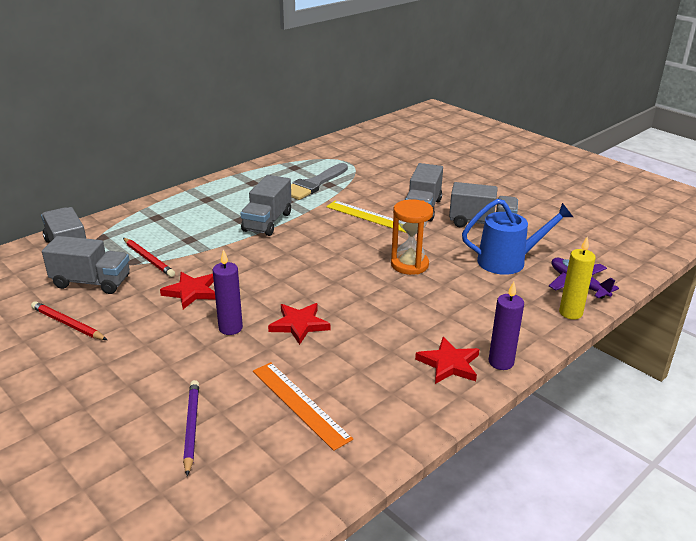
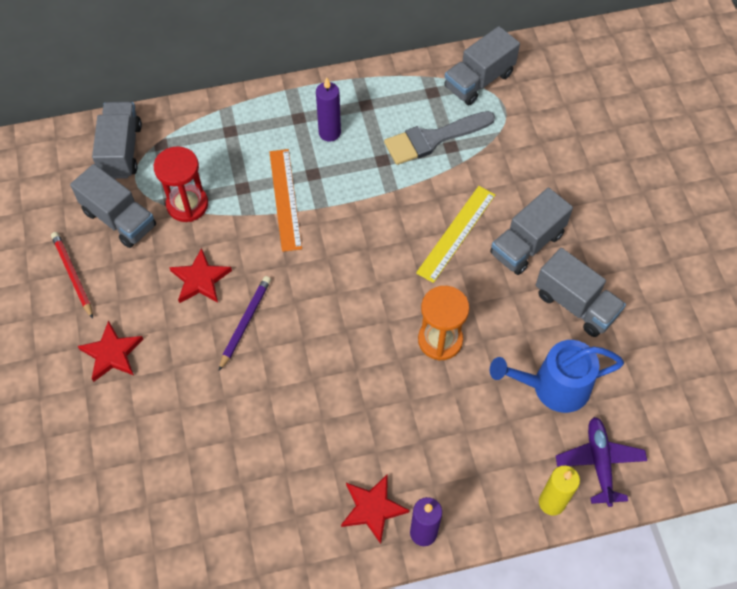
camera: 30 degrees right, 30 degrees up
red pencil [123,238,175,277] -> red hourglass [154,146,208,222]
purple pencil [183,380,199,476] -> purple pencil moved to [219,276,271,371]
purple candle [213,249,243,335] -> purple candle moved to [316,78,341,142]
grey truck [241,175,292,236] -> grey truck moved to [444,26,520,105]
orange ruler [253,362,353,451] -> orange ruler moved to [269,149,302,252]
red star [268,303,330,345] -> red star moved to [78,321,144,382]
yellow ruler [326,201,407,233] -> yellow ruler turned 60 degrees clockwise [416,186,495,283]
blue watering can [462,199,573,275] -> blue watering can turned 150 degrees clockwise [490,340,624,413]

